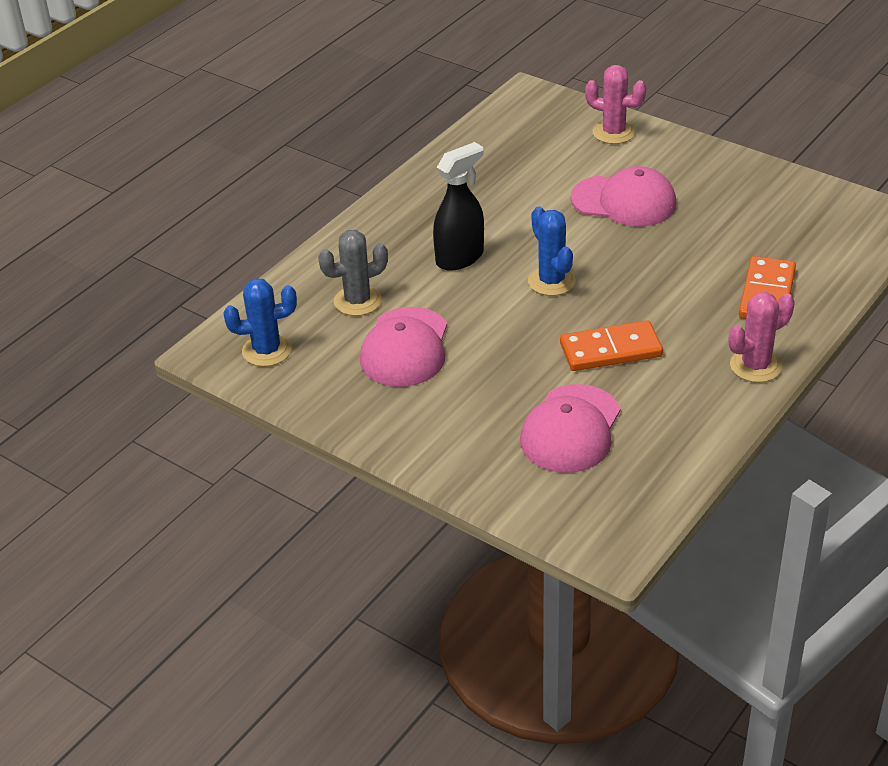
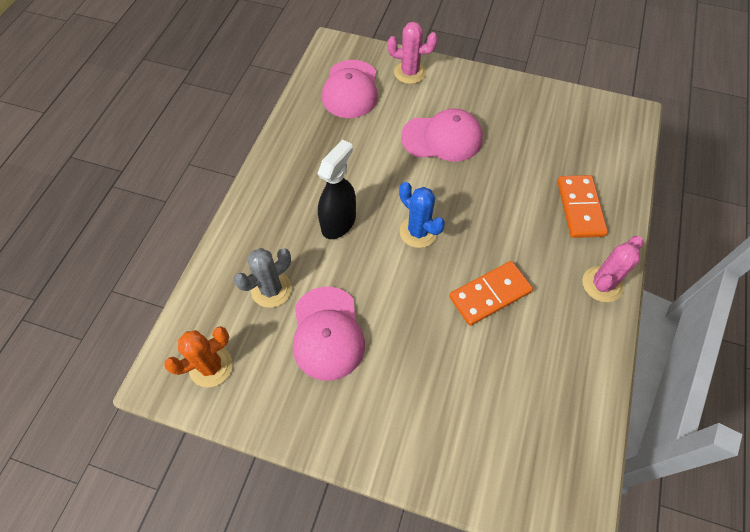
camera: 20 degrees left, 20 degrees up
blue cactus [223,278,297,367] -> orange cactus [164,326,232,387]
pink cap [520,384,620,473] -> pink cap moved to [322,60,378,118]

